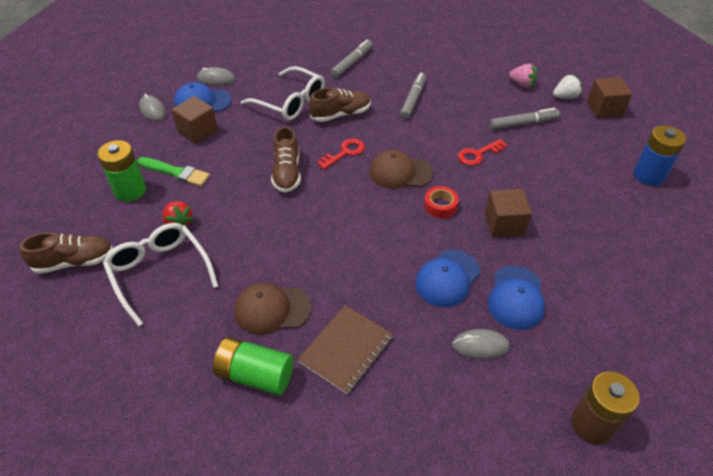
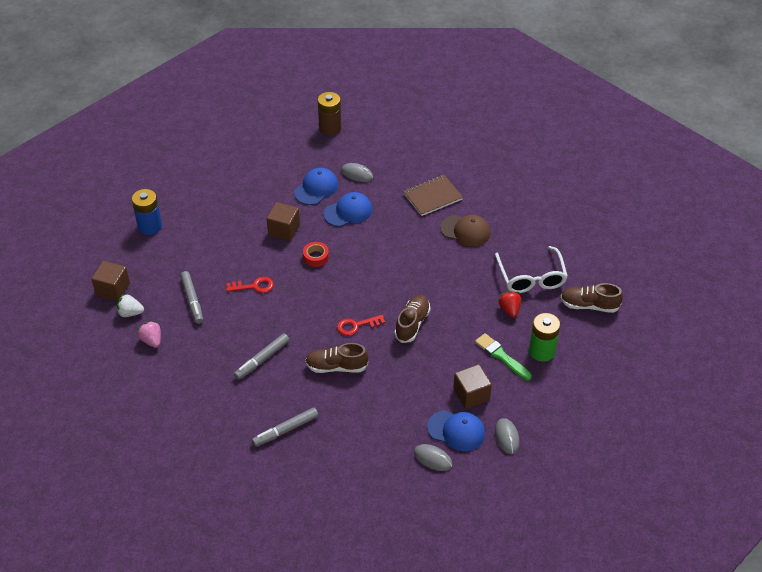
camera: 155 degrees left, 0 degrees up
green battery [213,337,294,395] -> none
white glasses [241,66,325,120] -> none
brown cap [369,150,433,189] -> none
grey marker [490,108,560,130] -> grey marker turned 120 degrees counterclockwise [180,271,203,324]

